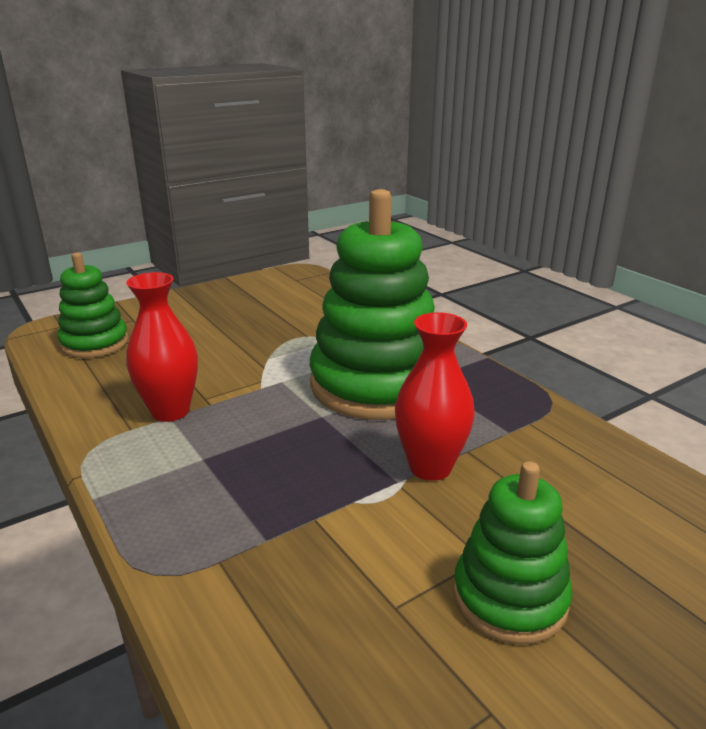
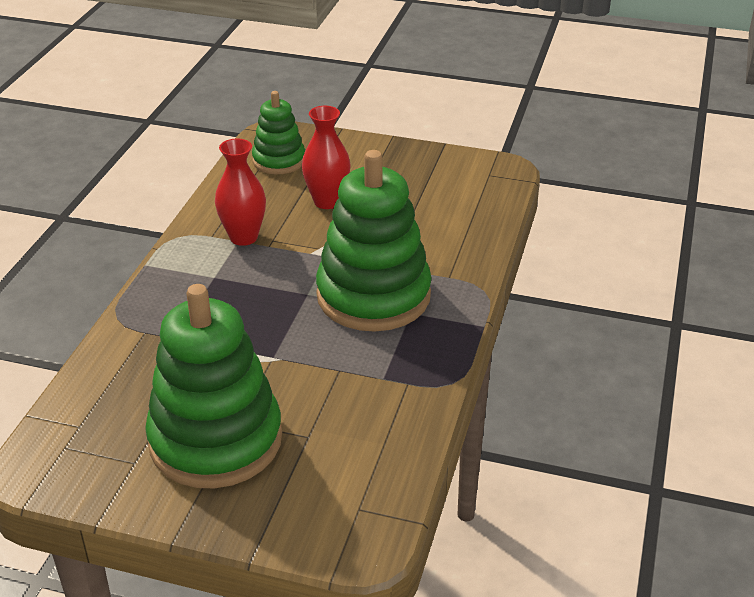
camera: 50 degrees right, 10 degrees up
red vase [395,312,475,481] -> red vase moved to [302,106,350,209]
green stacking toy [453,461,573,644] -> green stacking toy [145,284,282,488], size x1.83

